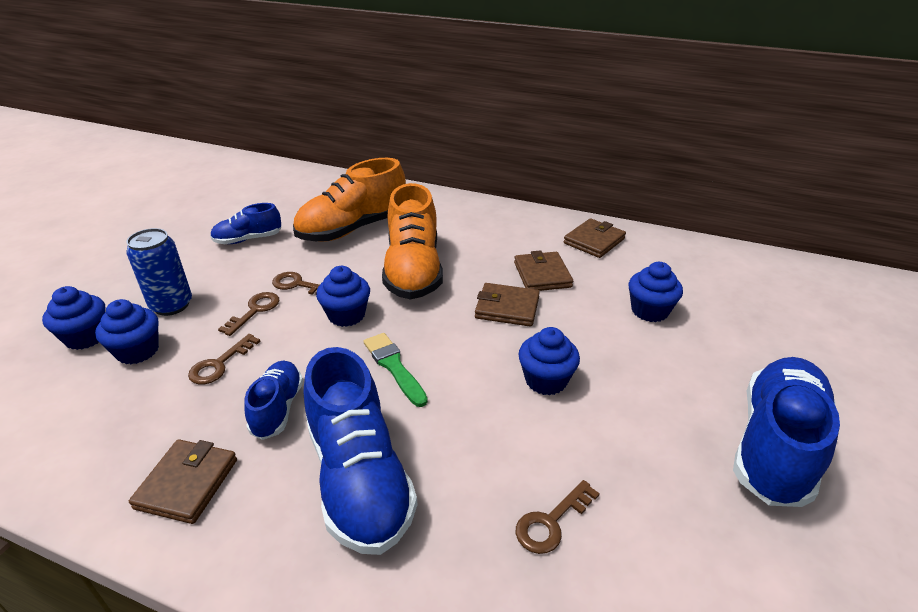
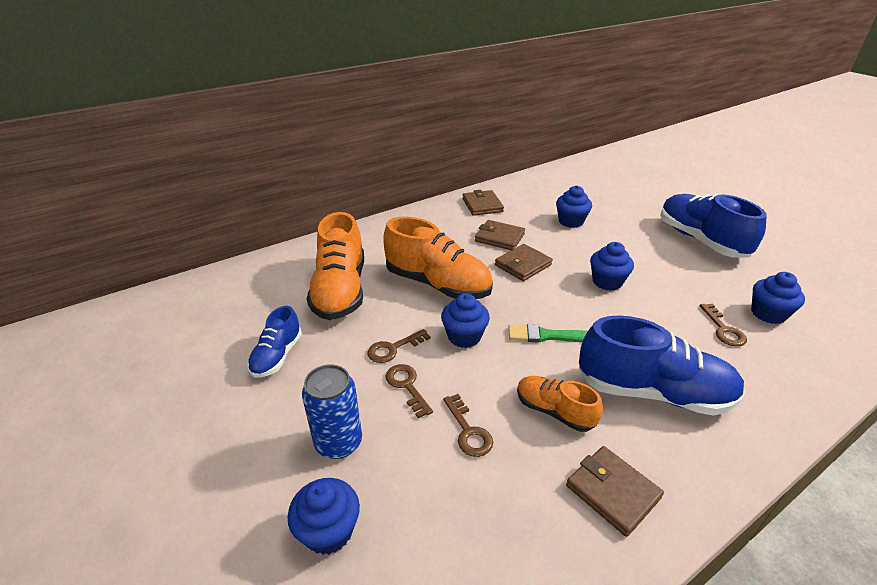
camera: 55 degrees left, 0 degrees up
blue cupcake [95,299,159,364] -> blue cupcake moved to [751,272,805,324]
blue shoe [244,361,303,440] -> orange shoe [517,376,603,432]

